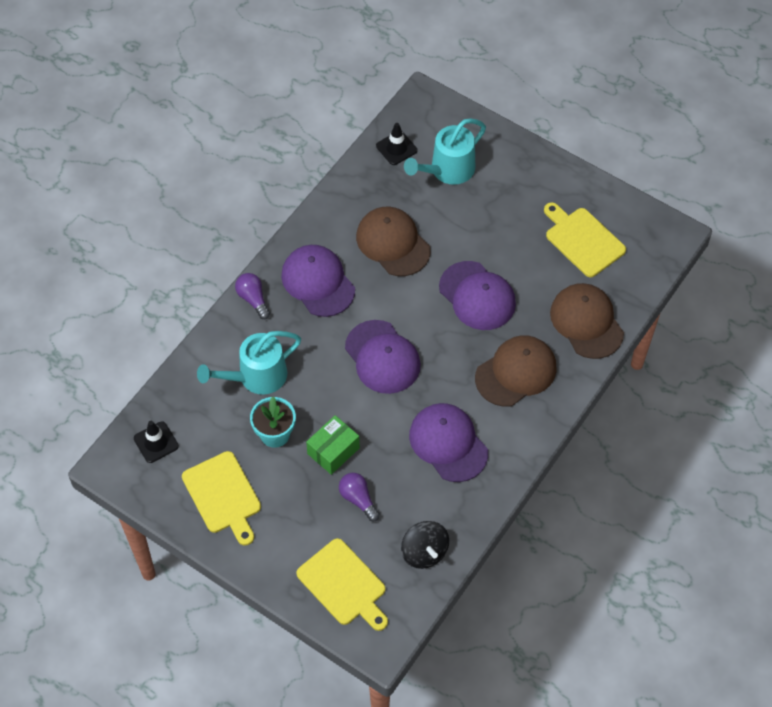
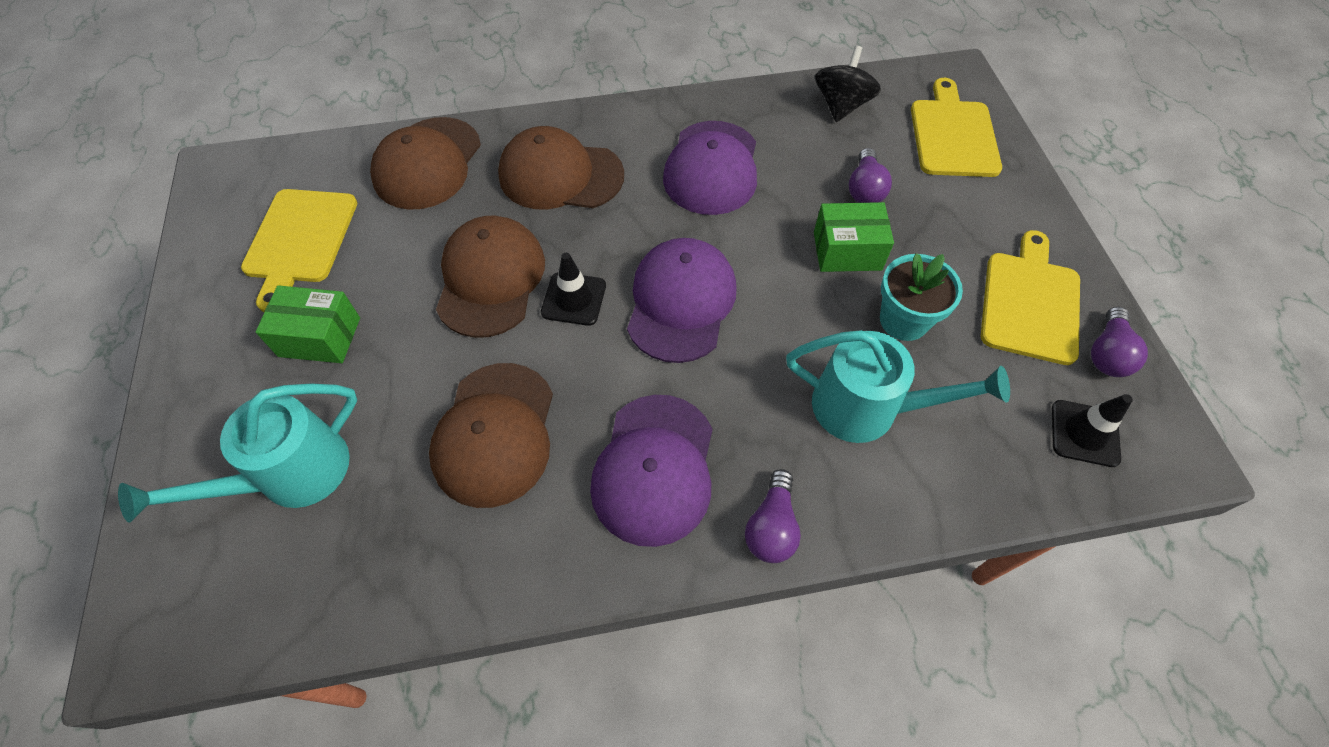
camera: 135 degrees left, 0 degrees up
black traffic cone [376,123,417,165] -> black traffic cone moved to [541,253,606,326]
turquoise watering can [404,118,486,185] -> turquoise watering can turned 135 degrees clockwise [118,384,357,523]
purple cap [439,261,516,330] -> brown cap [436,216,545,338]
none -> green box [256,285,360,363]
none -> purple light bulb [1091,307,1148,377]

